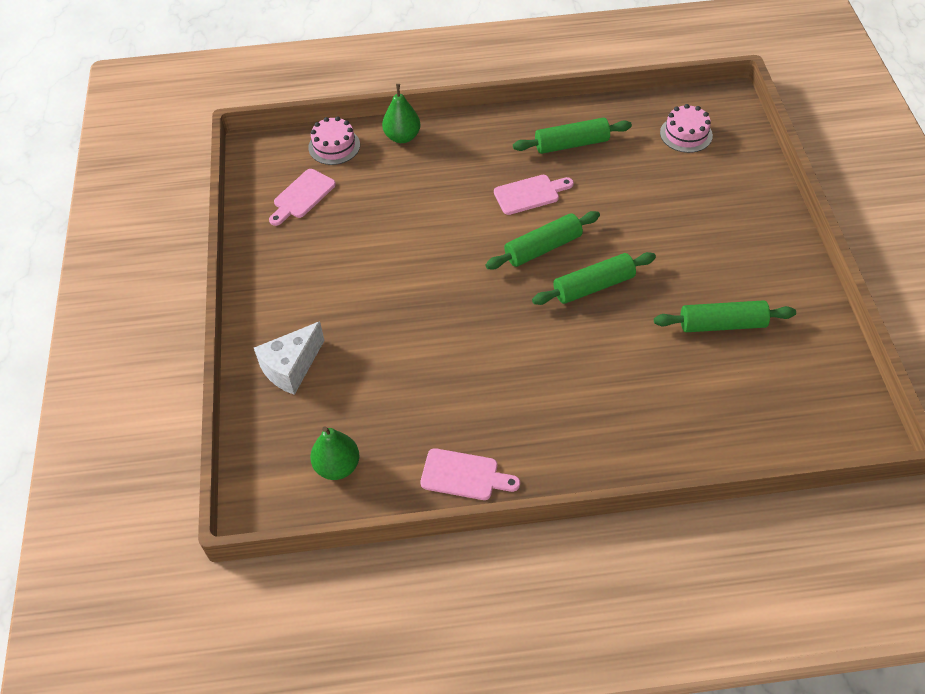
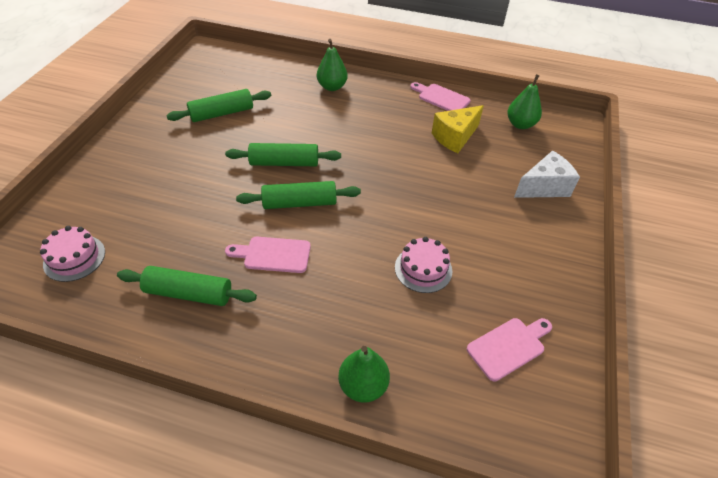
camera: 160 degrees left, 5 degrees down
pink cake [308,116,360,165] -> pink cake moved to [395,237,452,293]
green rolling pin [654,300,796,332] -> green rolling pin turned 45 degrees counterclockwise [166,89,271,122]
none -> green pear [317,39,348,91]
none -> yellow cheese [432,105,484,153]

